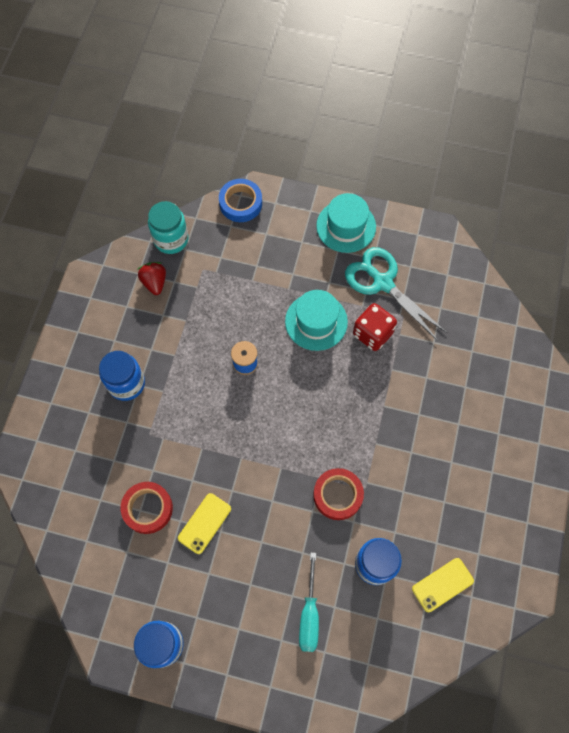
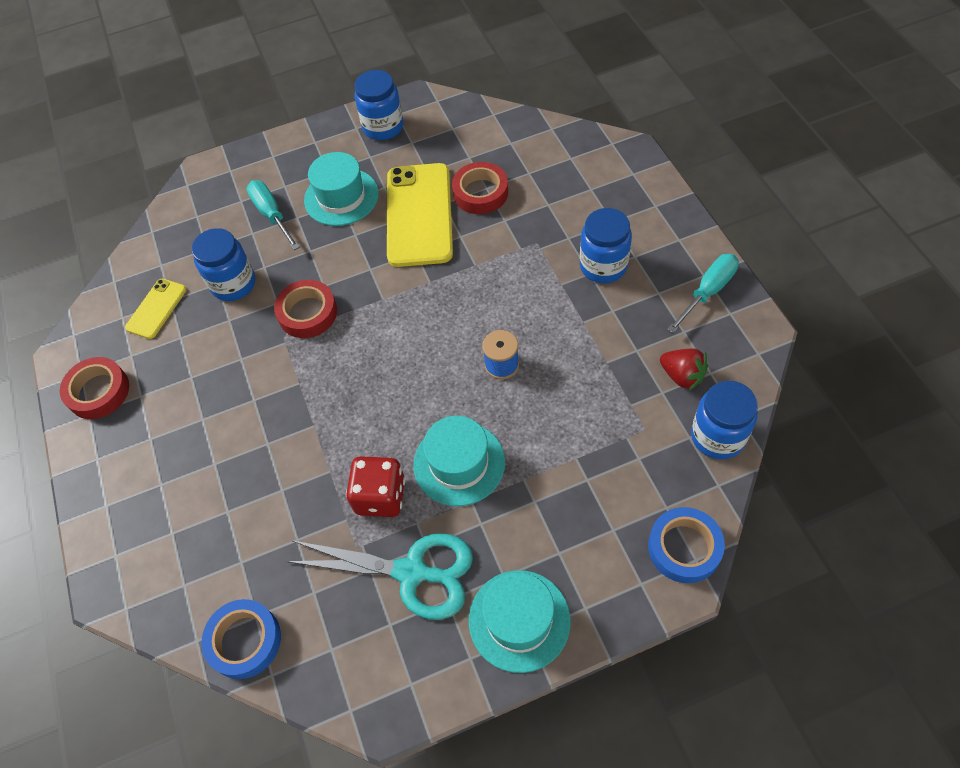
camera: 150 degrees right, 10 degrees down
turquoise jar [148,201,189,254] -> blue jar [691,381,758,459]
yellow phone [178,493,231,554] -> yellow phone [387,163,453,267], size x1.97
none -> red tape [60,357,129,419]
none -> blue tape [201,599,281,679]
none -> turquoise hat [304,152,379,226]
none -> turquoise screwdriver [667,254,739,333]

